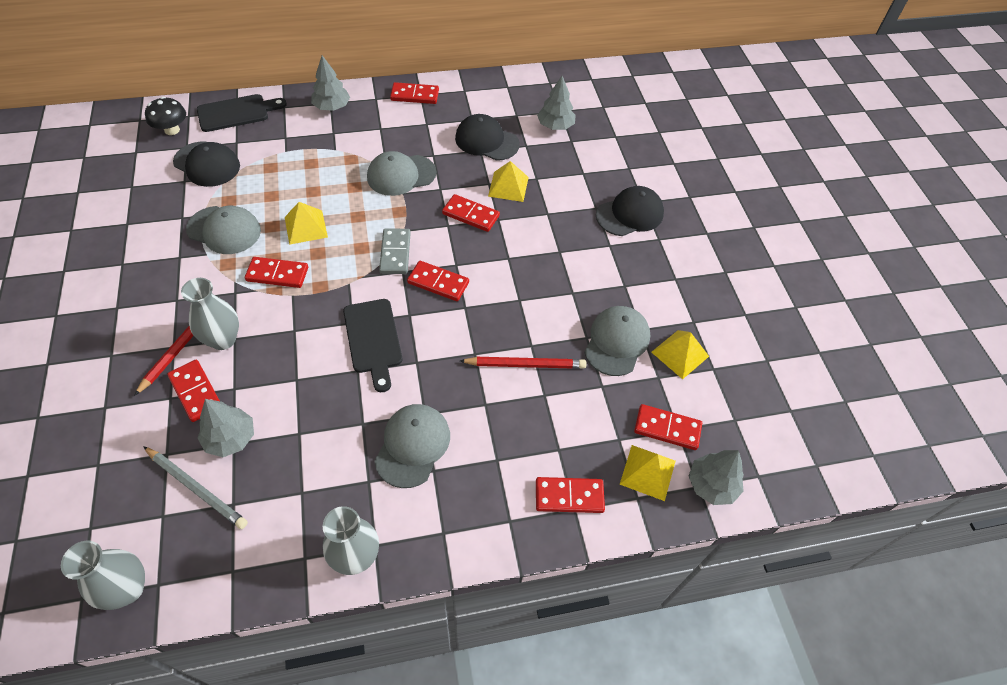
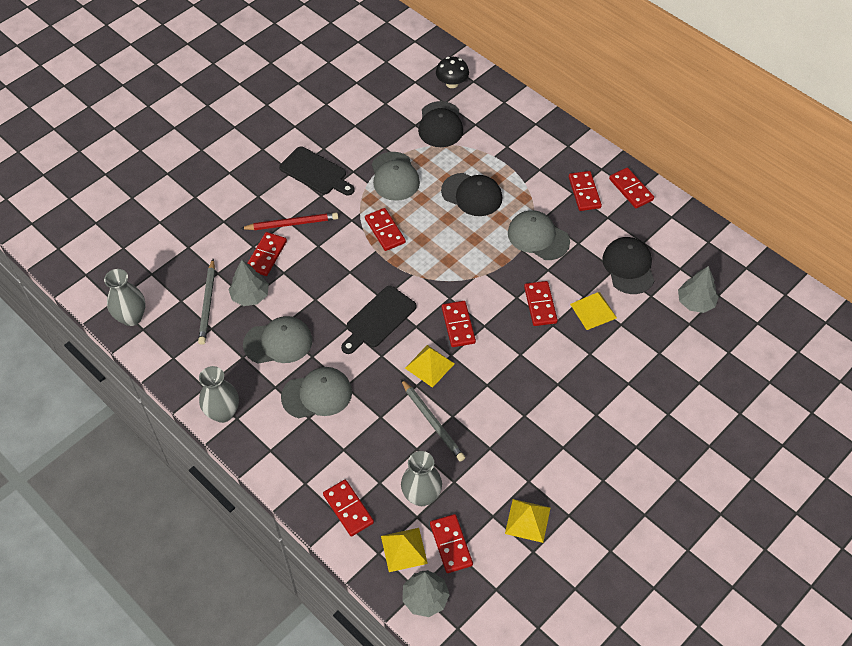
camera: 60 degrees right, 0 degrees up
grey vase [181,278,239,350] -> grey vase moved to [401,451,442,506]
black cutting board [197,94,287,132] -> black cutting board moved to [279,146,355,196]
yellow pyramid [285,202,328,245] -> yellow pyramid moved to [405,345,455,388]
grey tree [311,55,350,111] -> none
grey domino [379,228,411,274] -> none
red pencil [460,357,587,369] -> grey pencil [401,379,465,461]
grey cap [584,306,650,376] -> grey cap moved to [243,316,312,364]
black cap [596,186,664,236] -> black cap moved to [441,173,502,216]
none -> red domino [569,171,602,211]

